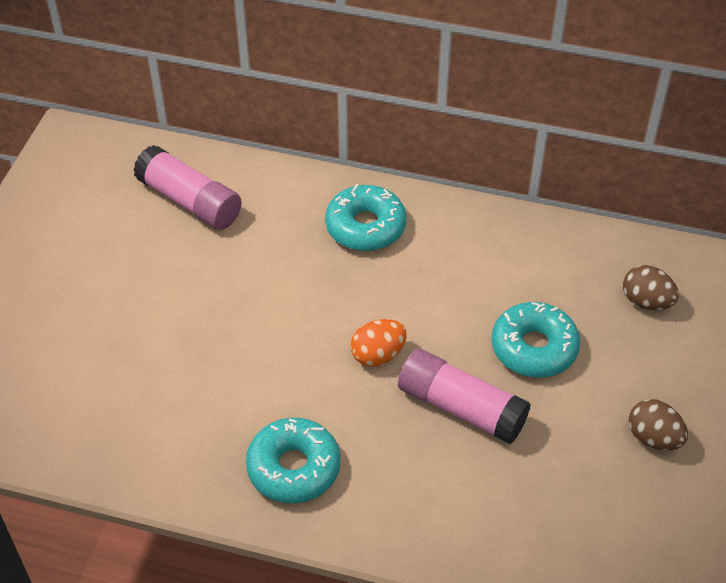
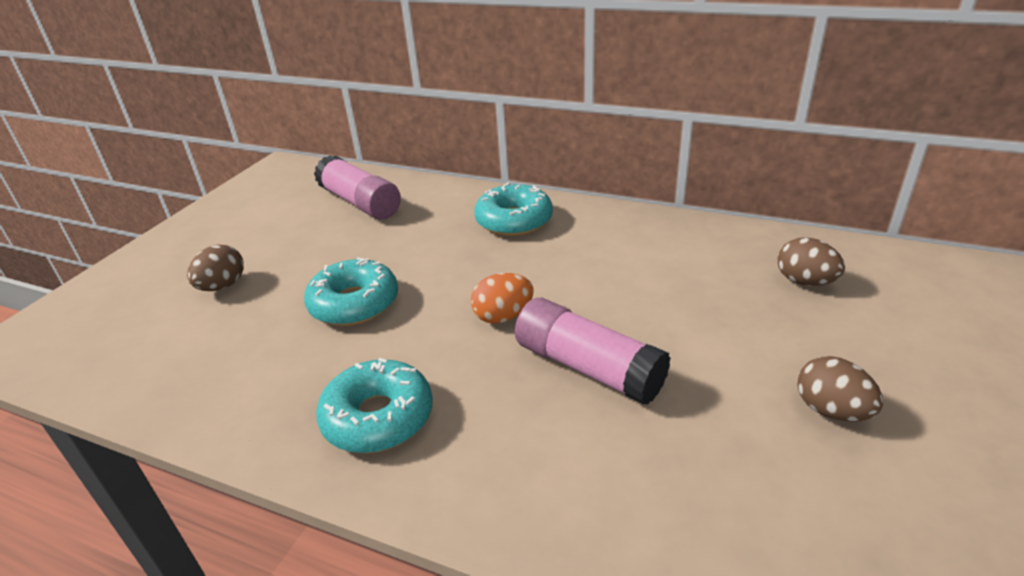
camera: 10 degrees right, 15 degrees down
turquoise donut [492,302,580,378] -> turquoise donut moved to [304,258,398,326]
none -> brown egg [187,245,244,291]

